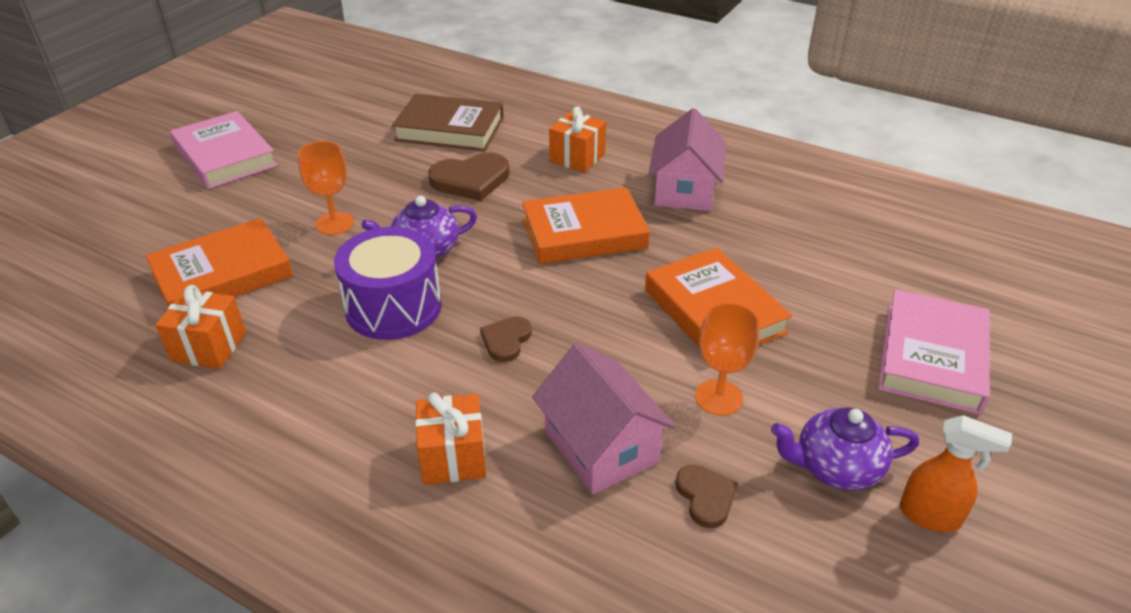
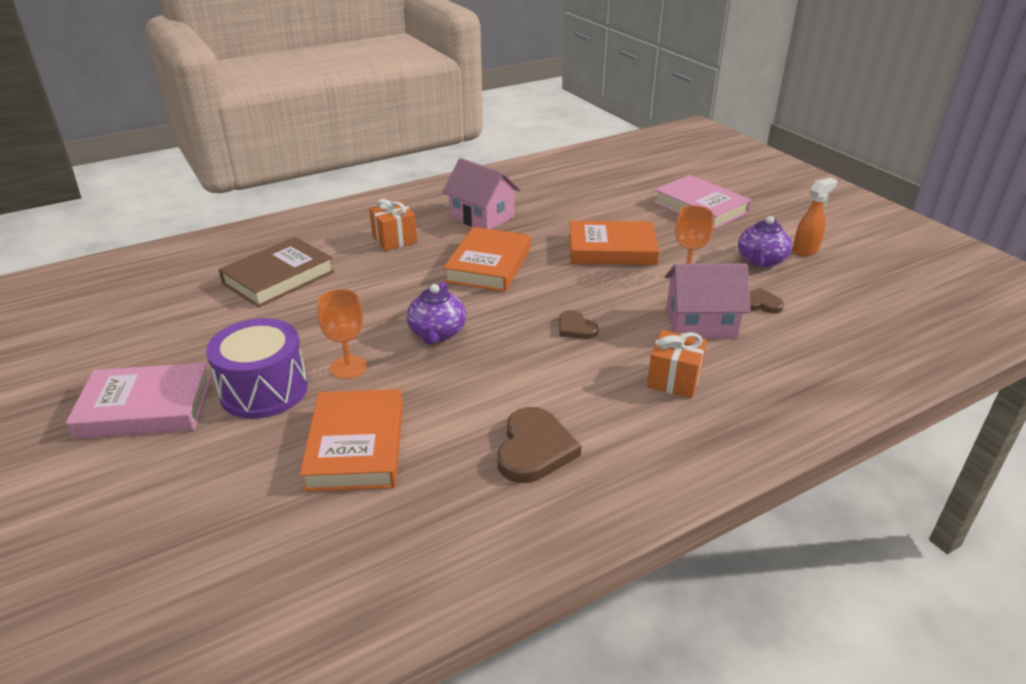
camera: 60 degrees left, 5 degrees down
orange gift [155,285,246,369] -> none
purple drum [334,227,442,340] -> purple drum moved to [206,318,308,419]
brown heart [428,153,510,201] -> brown heart moved to [497,407,581,483]

